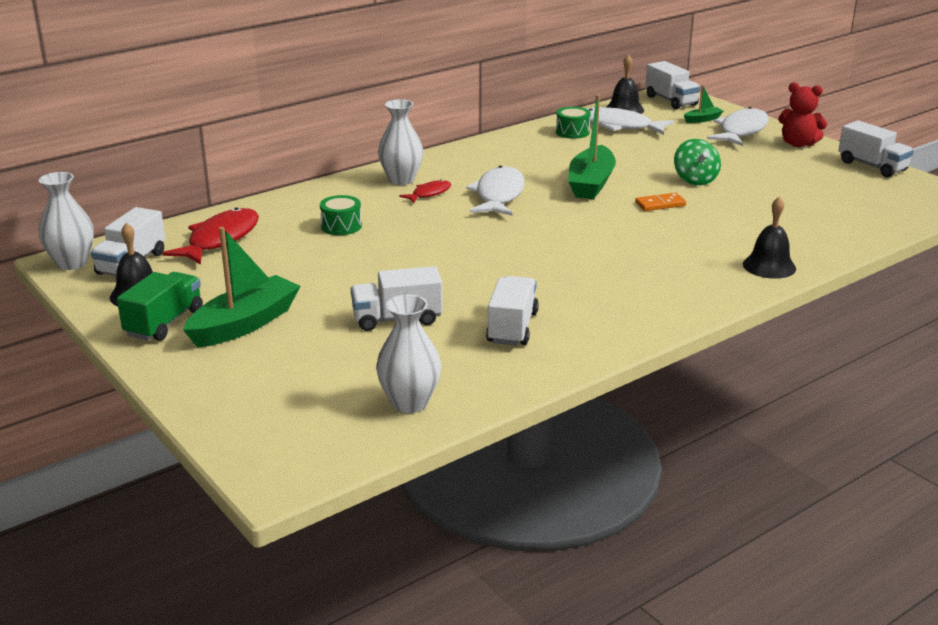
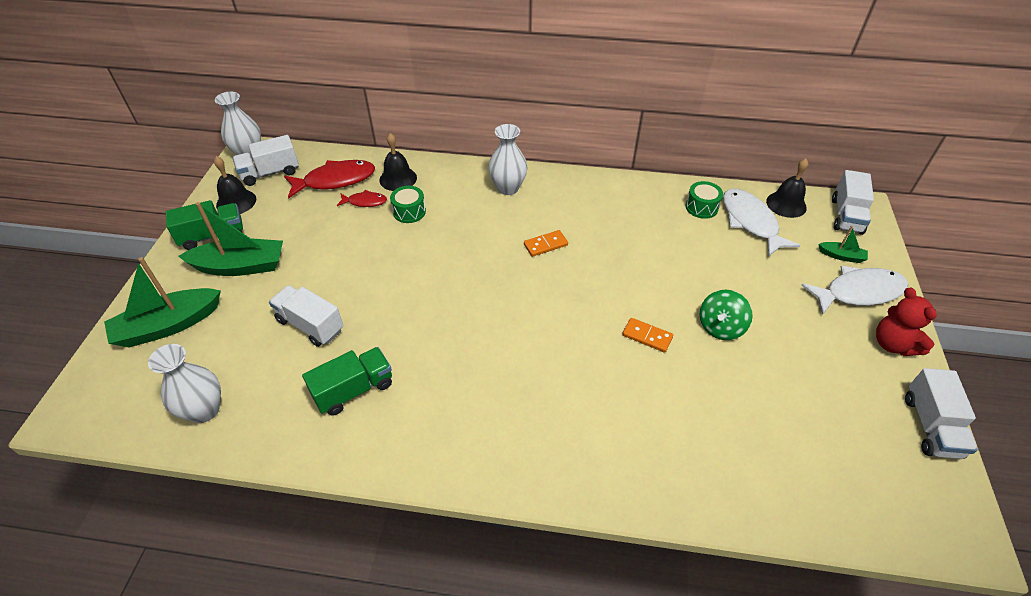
camera: 45 degrees right, 20 degrees up
red fish [399,180,451,203] -> red fish moved to [337,190,387,207]
white fish [466,166,525,216] -> orange domino [524,230,568,257]
white truck [486,276,539,346] -> green truck [302,347,392,416]
green boat [568,94,616,199] -> green boat moved to [104,257,221,348]
black bell [743,197,796,279] -> black bell moved to [379,133,417,191]

